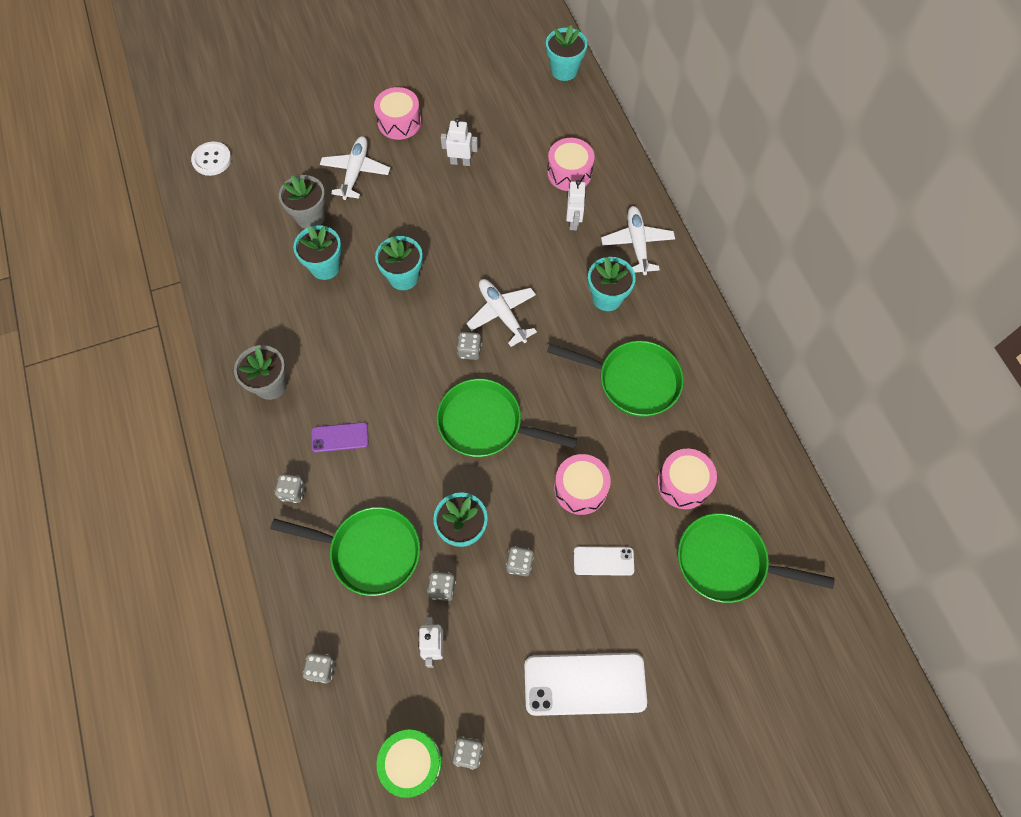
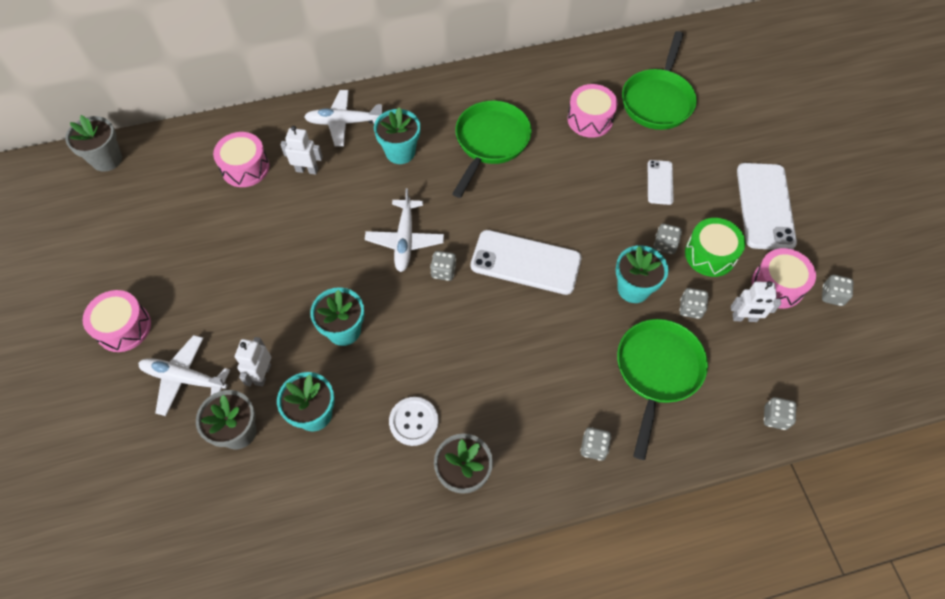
camera: 85 degrees left, 5 degrees down
white button [191,142,232,176] -> white button moved to [389,397,439,446]
purple phone [311,422,369,452] -> none
green drum [376,730,442,798] -> green drum moved to [685,218,745,277]
green pan [436,379,577,457] -> white phone [471,230,582,295]
white robot [441,118,478,166] -> white robot moved to [235,337,271,387]
white plane [466,279,537,347] -> white plane turned 60 degrees counterclockwise [365,188,444,272]
turquoise flower pot [546,25,587,81] -> grey flower pot [65,115,122,172]
pink drum [554,454,611,515] -> pink drum moved to [751,248,816,309]

